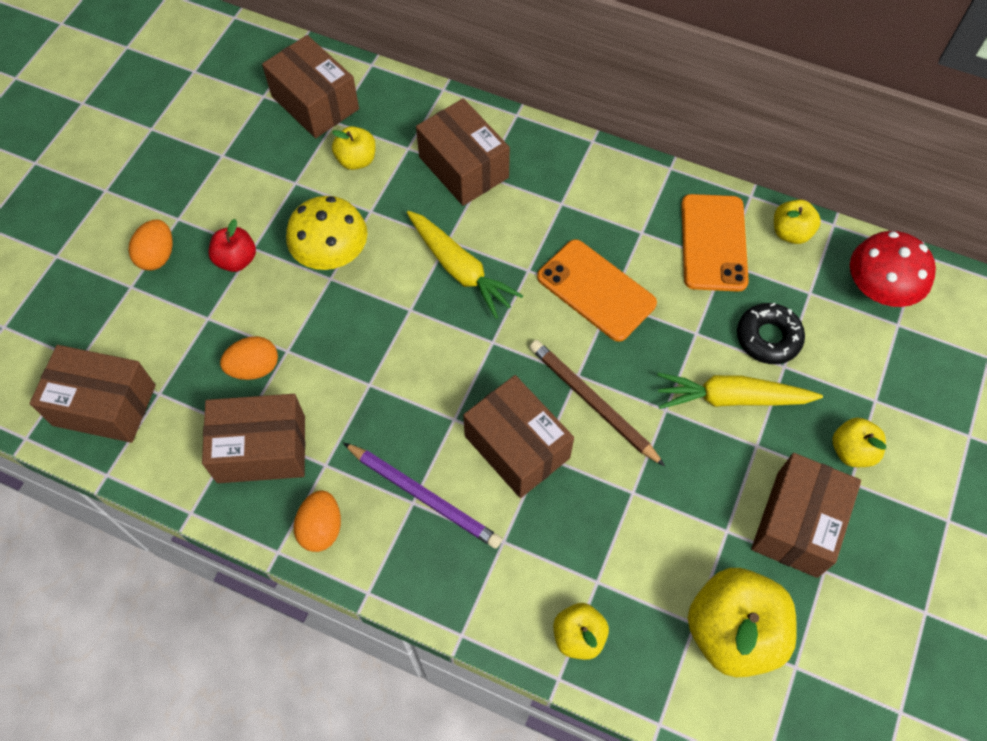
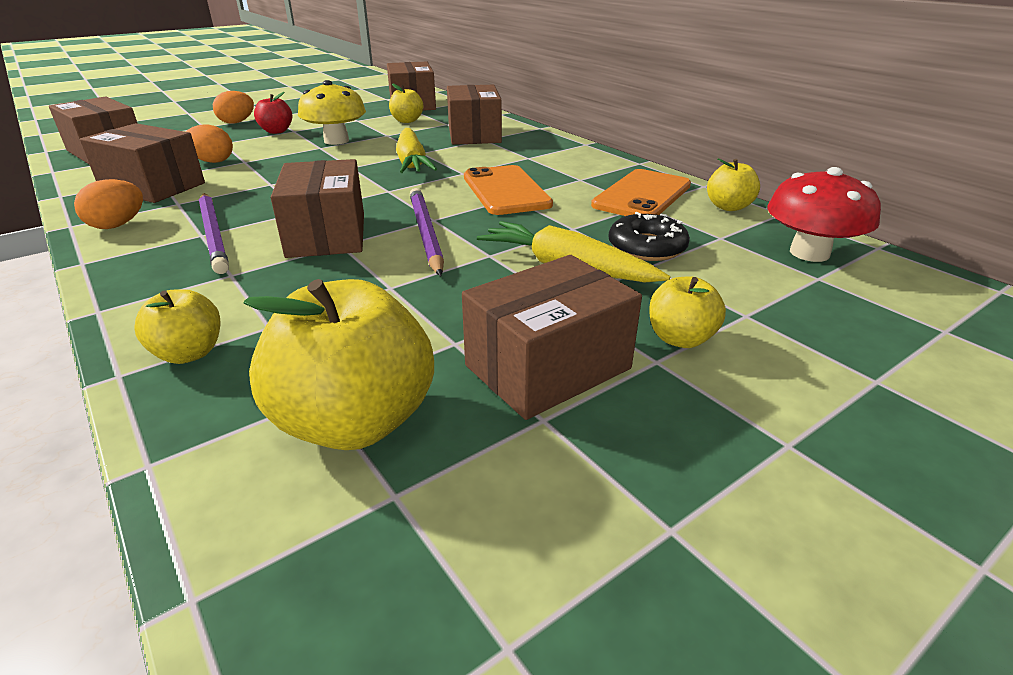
camera: 30 degrees right, 30 degrees down
brown pencil [529,340,665,466] -> purple pencil [410,188,444,276]

